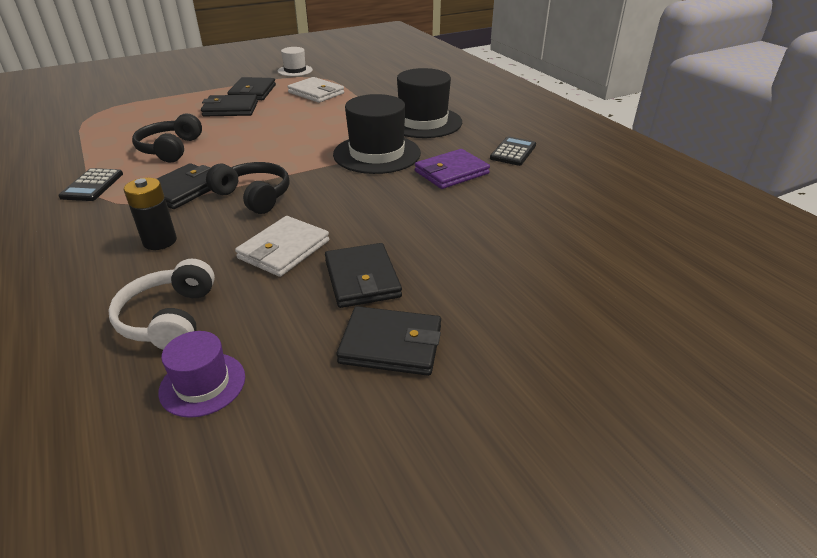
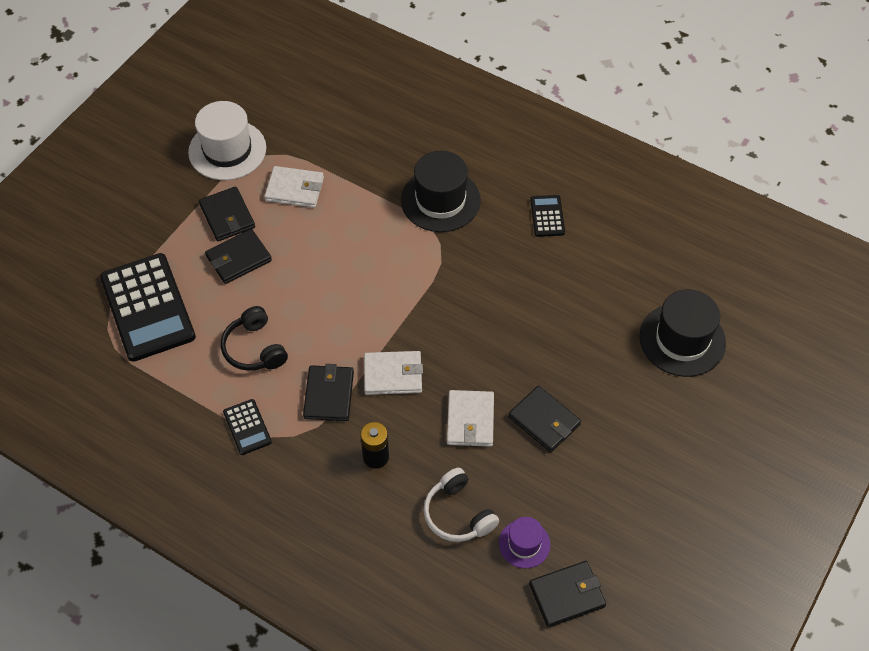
camera: 30 degrees left, 20 degrees up
black headphones [206,162,290,214] -> white wallet [364,351,423,395]
white hat [278,47,313,76] -> white hat [188,101,266,180], size x1.84
black hat [333,94,421,174] -> black hat moved to [639,289,726,377]
black wallet [336,306,441,376] -> black wallet moved to [529,561,606,628]
purple wallet [415,149,490,189] -> none
none -> black calculator [100,253,196,362]

